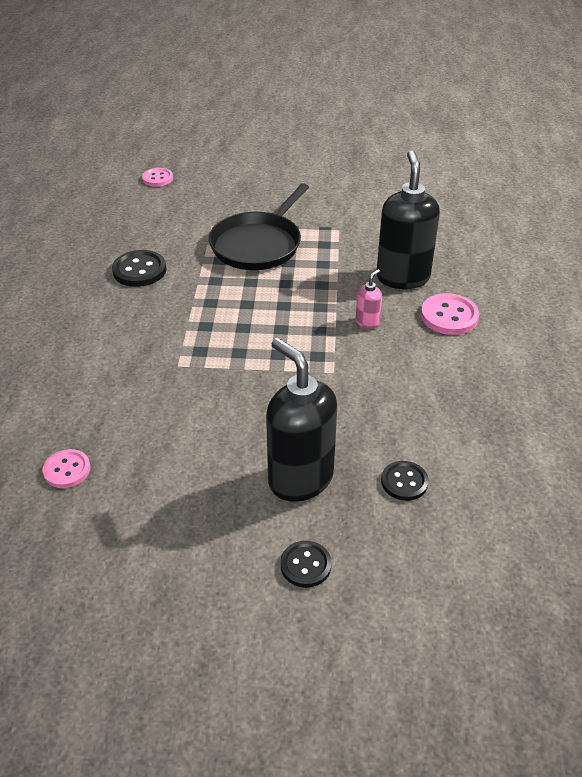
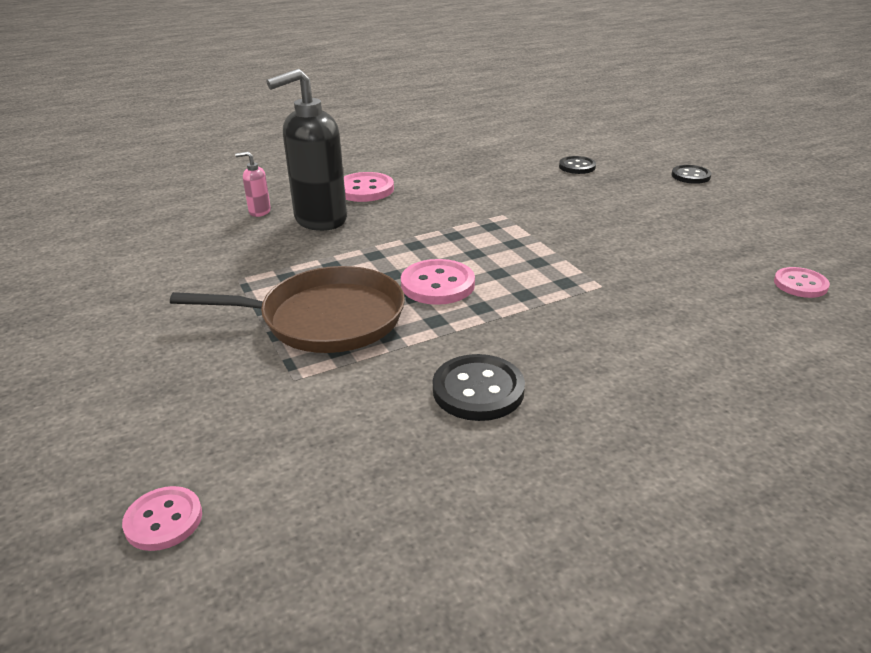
camera: 120 degrees left, 10 degrees down
black pan [209,183,309,270] -> brown pan [170,266,405,353]
black soap dispenser [266,338,337,502] -> none
pink soap dispenser [356,269,382,329] -> pink soap dispenser moved to [235,151,271,217]
none -> pink button [401,259,475,305]

